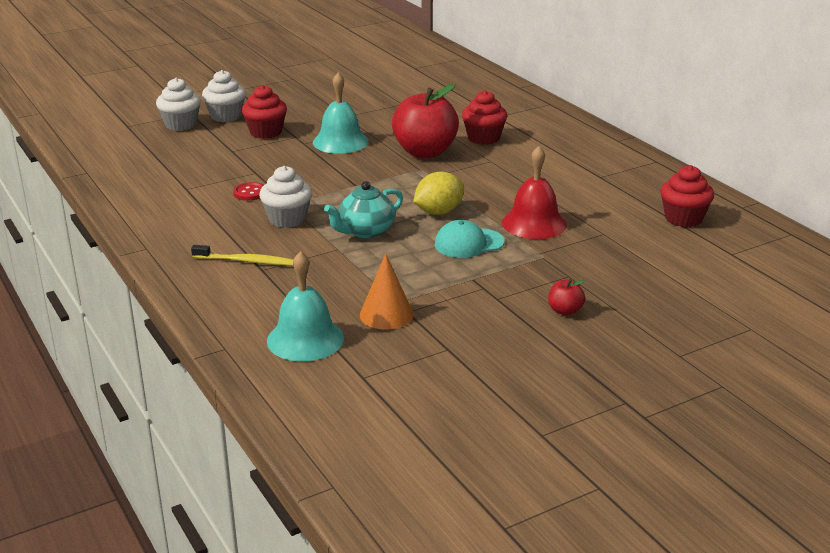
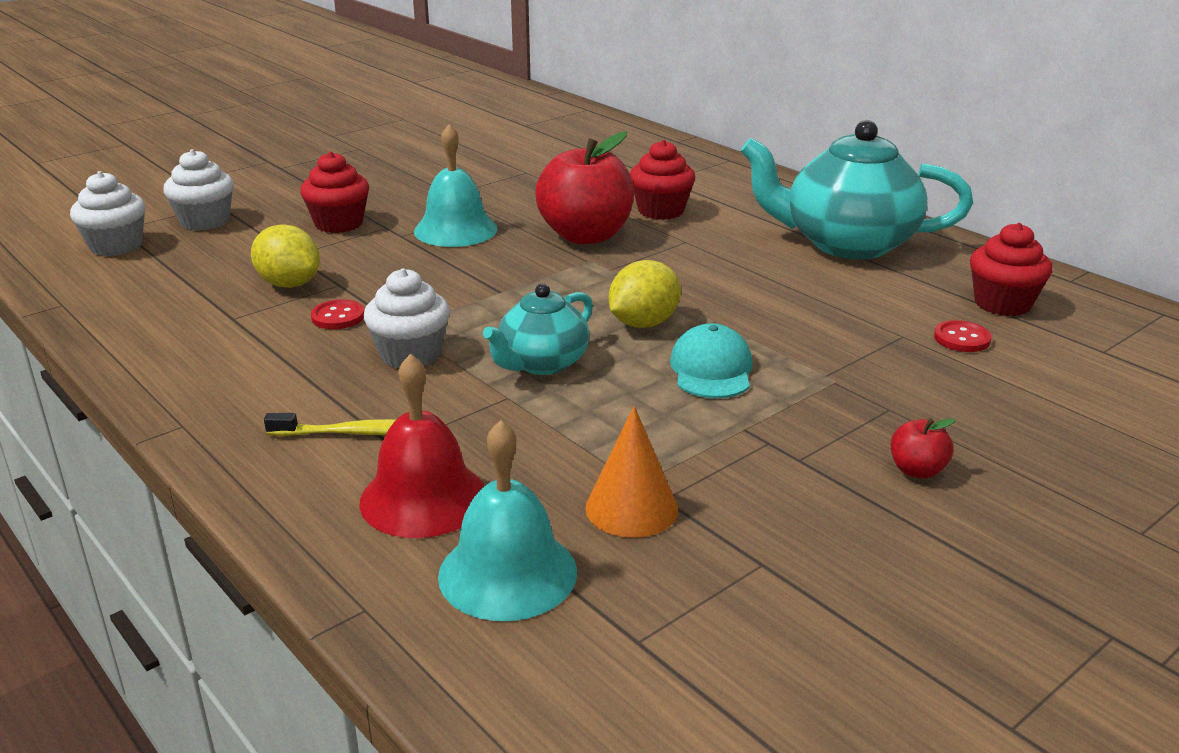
camera: 10 degrees left, 0 degrees up
white cupcake [202,70,246,122] -> white cupcake moved to [70,171,146,256]
turquoise cap [434,220,505,258] -> turquoise cap turned 120 degrees clockwise [670,323,752,399]
red bell [502,146,567,239] -> red bell moved to [360,354,485,538]
none -> yellow lemon [251,224,320,288]
none -> turquoise teapot [740,120,973,260]
none -> red button [934,320,992,352]

